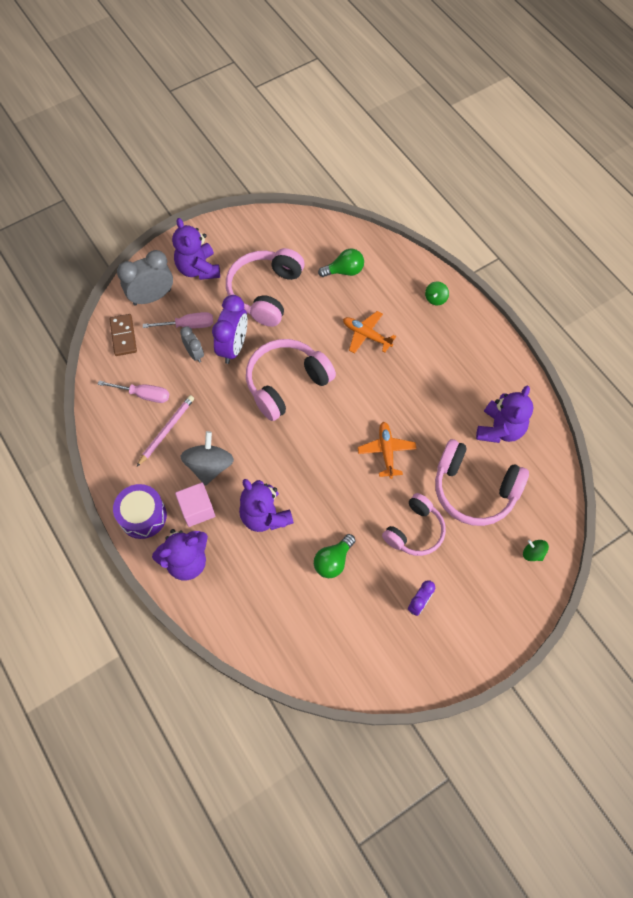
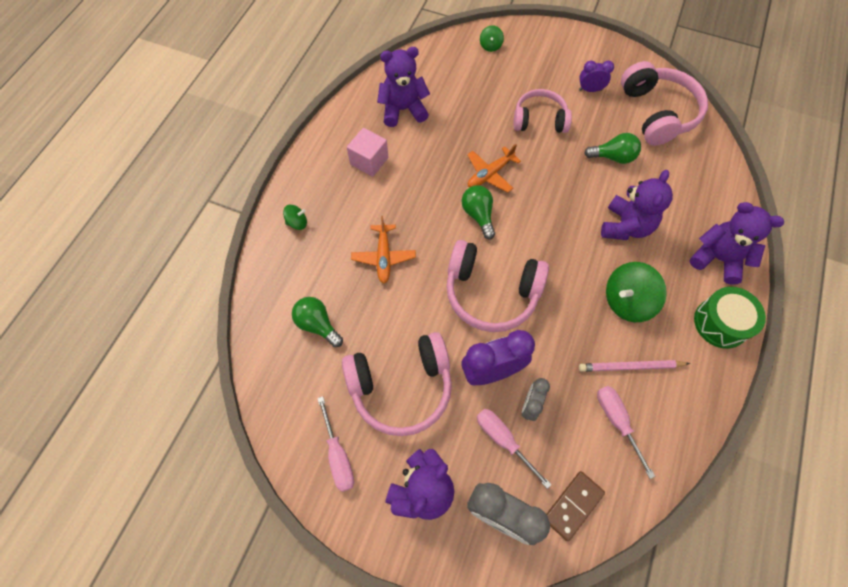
camera: 125 degrees left, 0 degrees up
purple drum [113,484,167,539] -> green drum [694,287,766,349]
pink cube [175,482,215,527] -> pink cube moved to [347,128,388,177]
grey spinning top [180,431,234,486] -> green spinning top [606,262,667,322]
pink headphones [435,439,529,526] -> pink headphones moved to [621,61,708,146]
none -> pink screwdriver [317,396,354,492]
none -> green light bulb [462,185,495,239]

